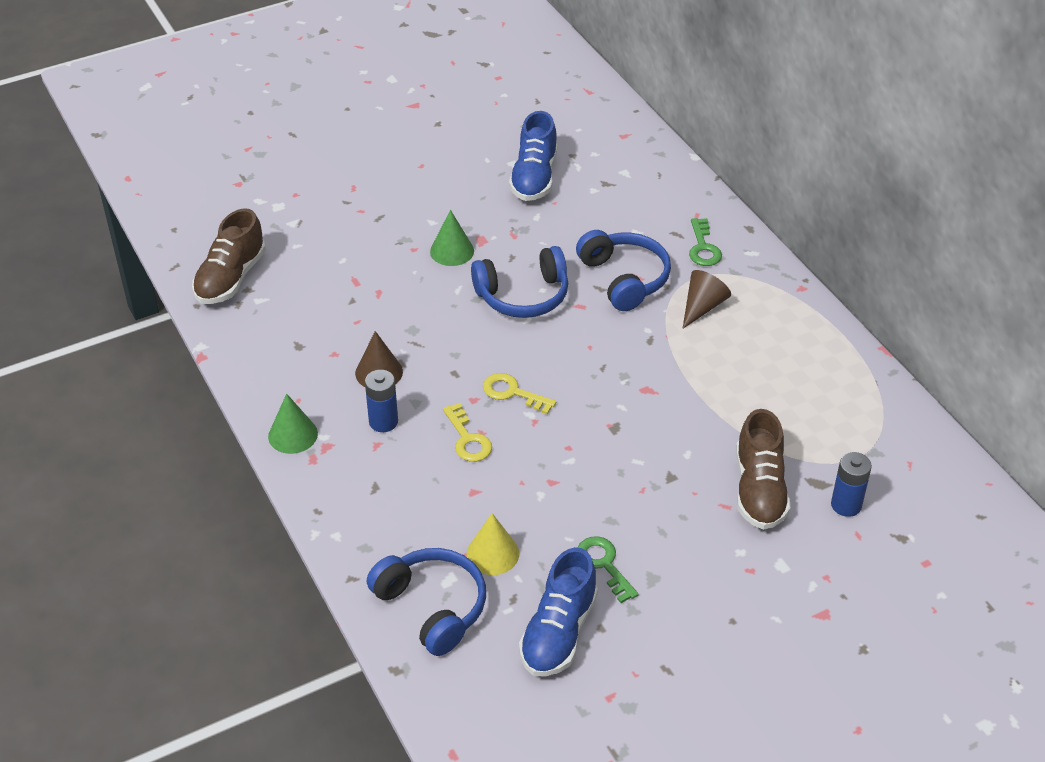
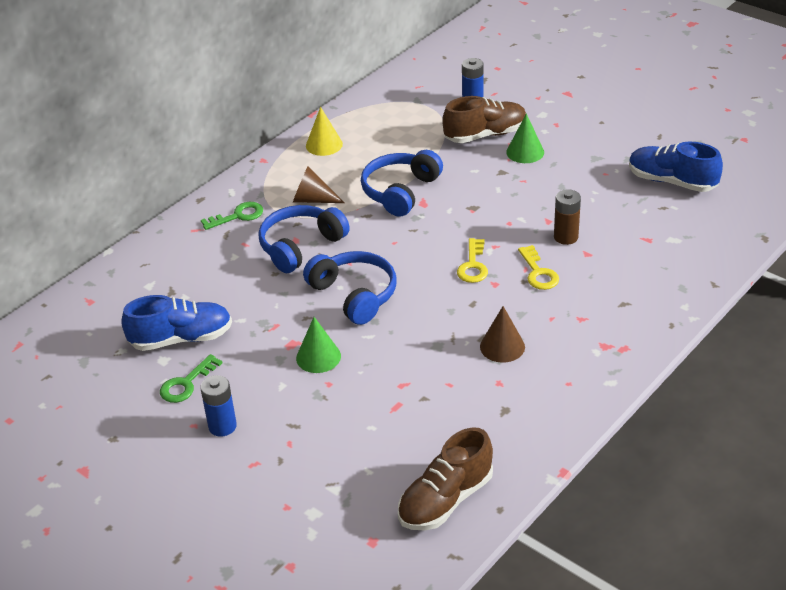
camera: 110 degrees left, 5 degrees down
brown shoe [192,208,266,304] -> brown shoe turned 135 degrees clockwise [398,427,493,531]
green cone [268,394,318,454] -> green cone moved to [506,114,544,163]
blue battery [365,370,398,432] -> blue battery moved to [200,375,237,437]
blue headphones [367,548,486,656] -> blue headphones moved to [361,150,443,217]
yellow key [443,403,492,462] -> yellow key turned 120 degrees clockwise [518,245,559,290]
yellow cone [467,513,519,575] -> yellow cone moved to [306,107,343,156]
blue shoe [519,547,598,677] -> blue shoe turned 150 degrees counterclockwise [629,141,723,192]
green key [577,536,639,603] -> green key moved to [160,354,222,403]
none -> brown battery [554,189,581,245]

